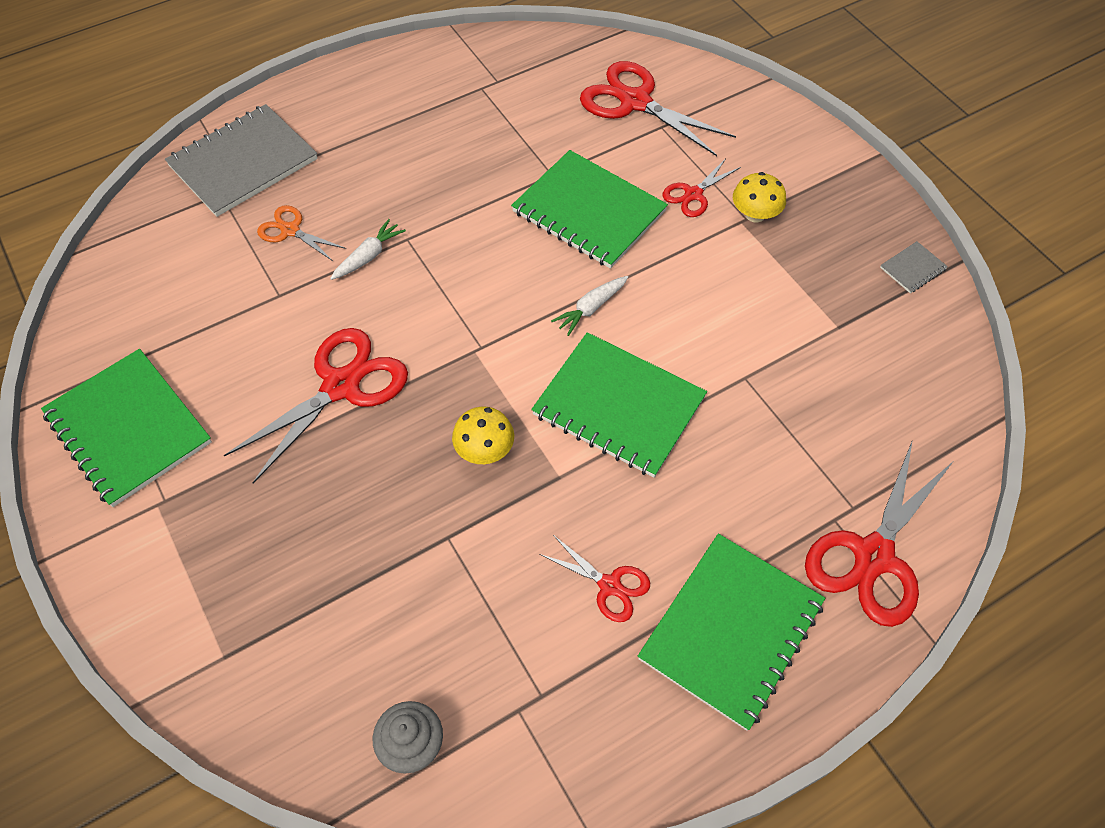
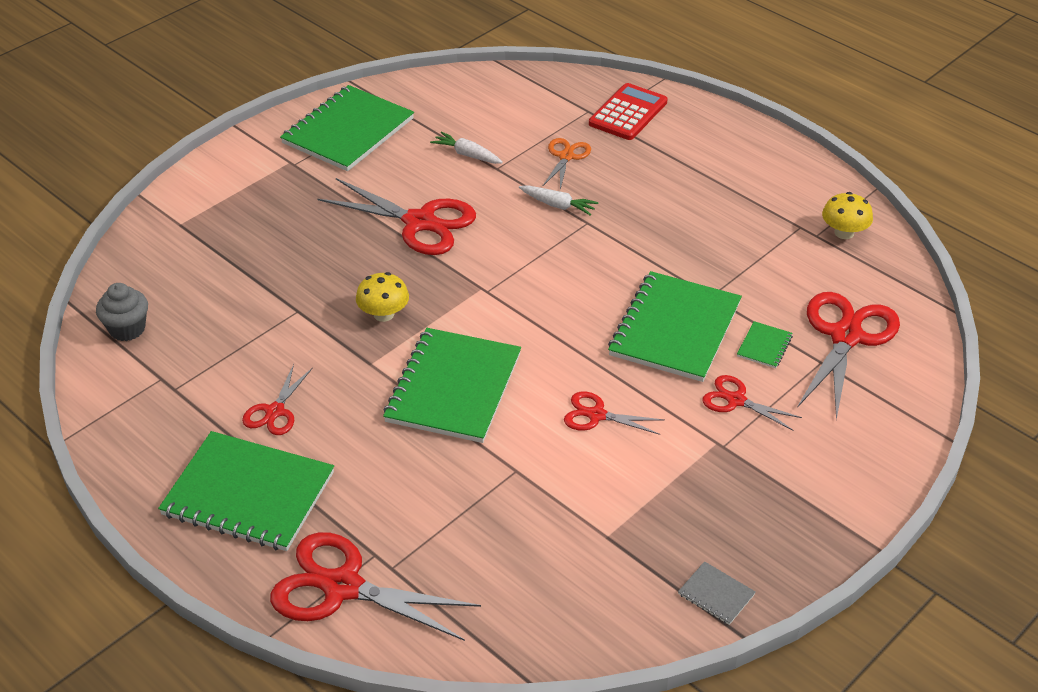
camera: 75 degrees right, 15 degrees down
grey notebook [165,104,318,217] -> red calculator [589,83,667,140]
white carrot [551,276,628,336] -> white carrot moved to [430,131,503,164]
yellow mushroom [733,172,786,223] -> yellow mushroom moved to [822,192,873,239]
none -> red scissors [564,391,664,435]
none -> green notebook [737,321,793,368]

